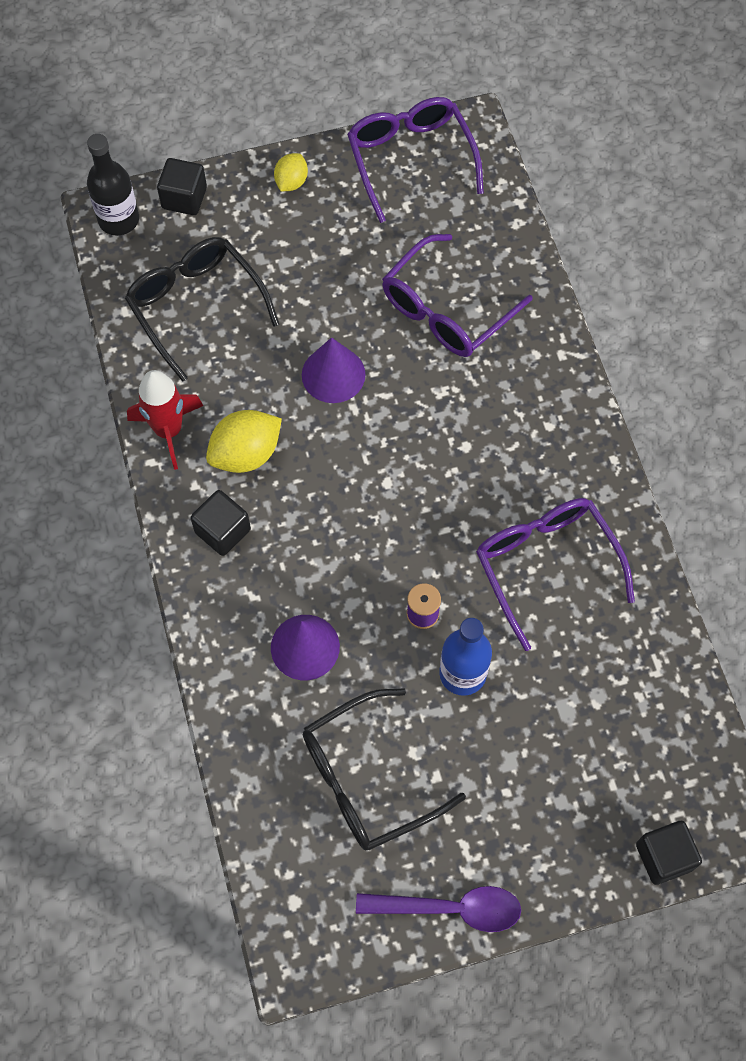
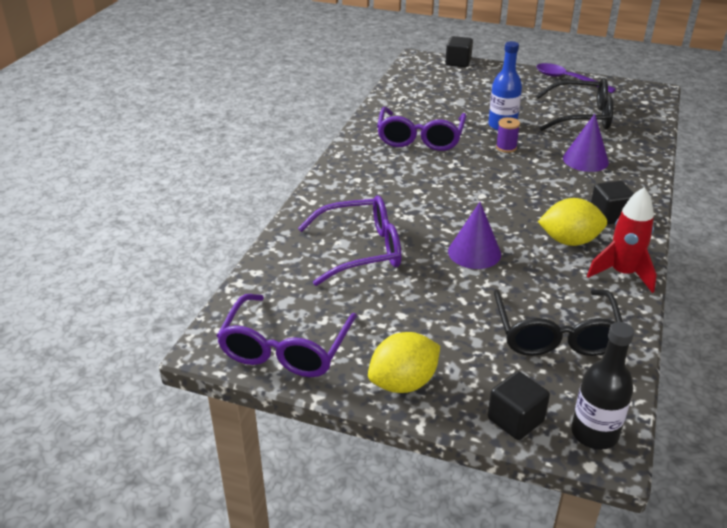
camera: 145 degrees left, 30 degrees down
yellow lemon [274,153,308,191] -> yellow lemon [368,332,440,393], size x1.67

